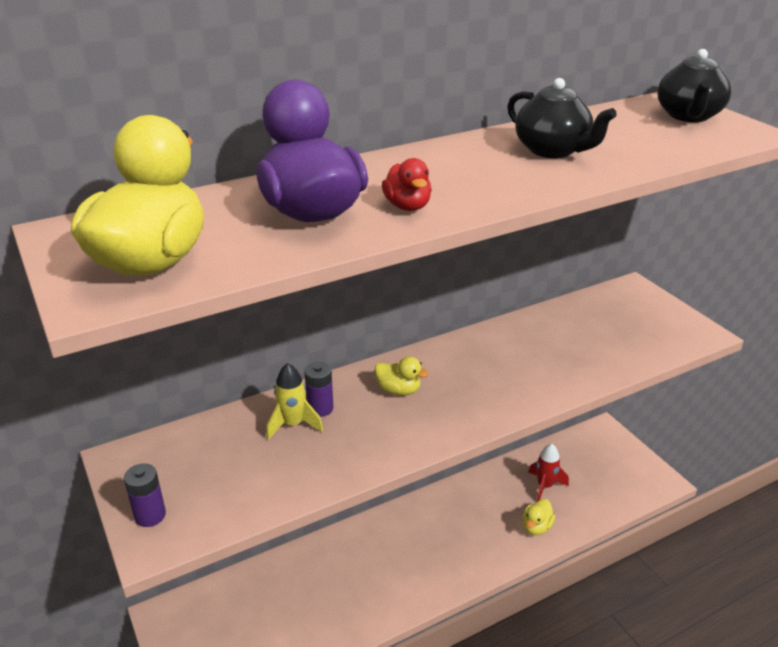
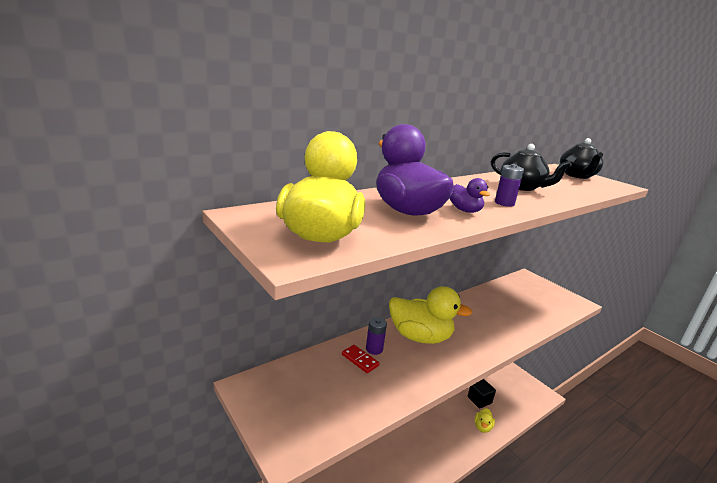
camera: 10 degrees left, 10 degrees down
purple battery [124,463,166,527] -> purple battery moved to [495,164,524,207]
yellow rocket [266,363,323,440] -> red domino [342,345,379,373]
yellow duck [375,356,429,396] -> yellow duck [389,286,473,344], size x2.15
red duck [382,158,432,211] -> purple duck [450,178,490,213]
red rocket [528,444,569,501] -> black cube [468,379,496,408]

